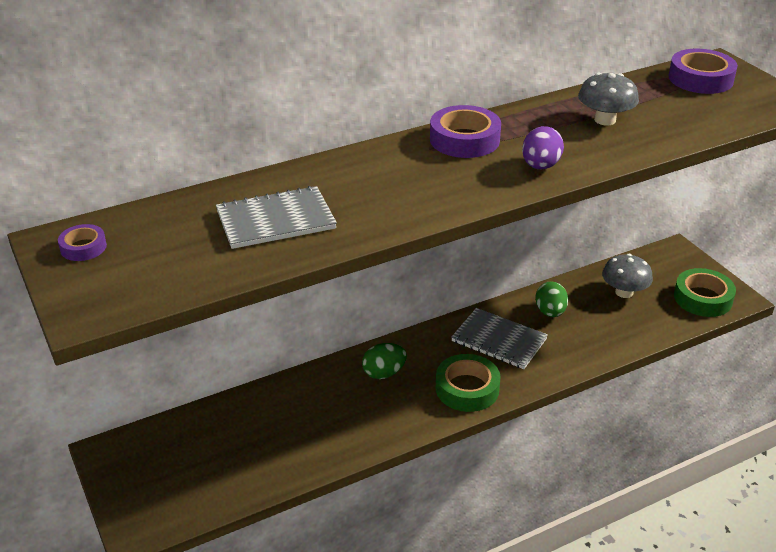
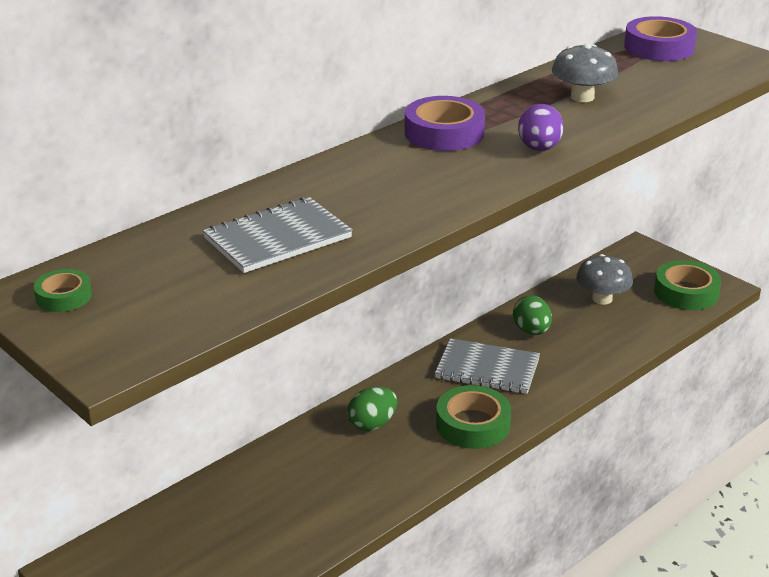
camera: 15 degrees left, 5 degrees down
purple tape [58,224,107,261] -> green tape [34,269,92,312]

